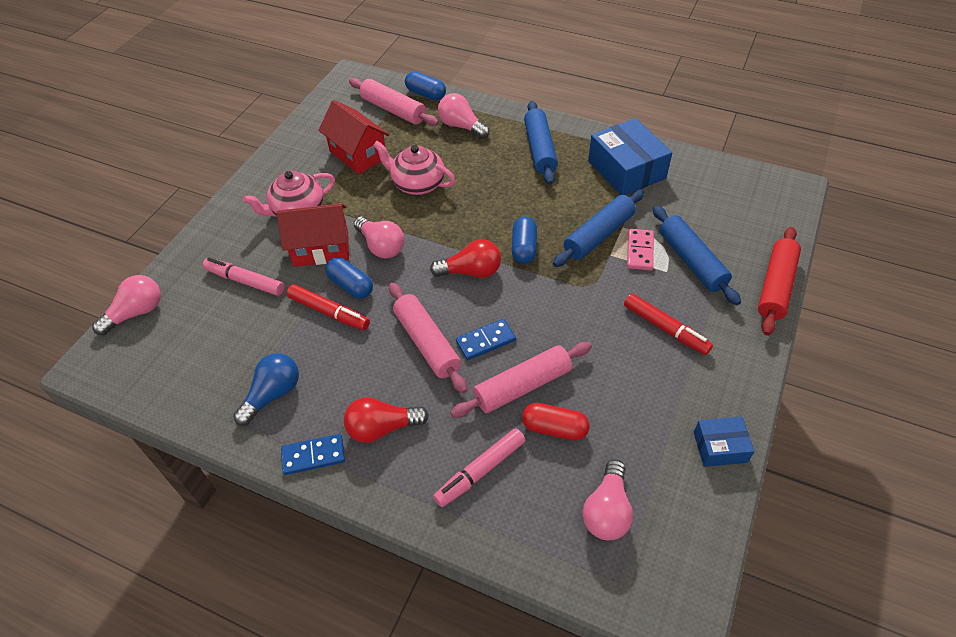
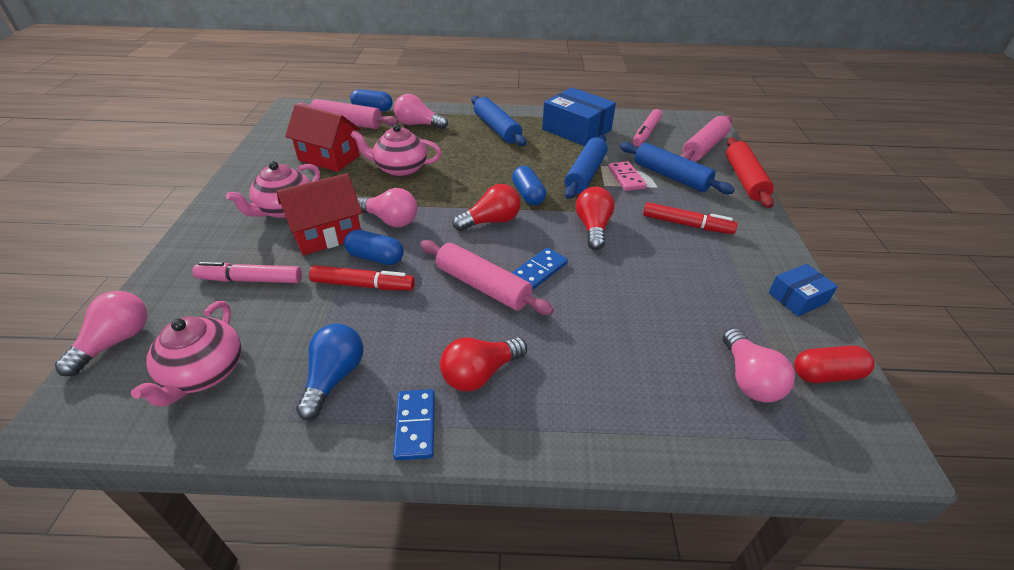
camera: 25 degrees left, 10 degrees down
blue domino [281,434,345,475] -> blue domino turned 60 degrees counterclockwise [393,389,435,461]
pink marker [433,428,526,507] -> pink marker moved to [633,109,662,147]
pink rolling pin [450,342,592,418] -> pink rolling pin moved to [681,115,732,161]
red capsule [522,403,590,441] -> red capsule moved to [794,346,875,383]
none -> pink teapot [131,301,241,407]
none -> red light bulb [576,187,615,250]

